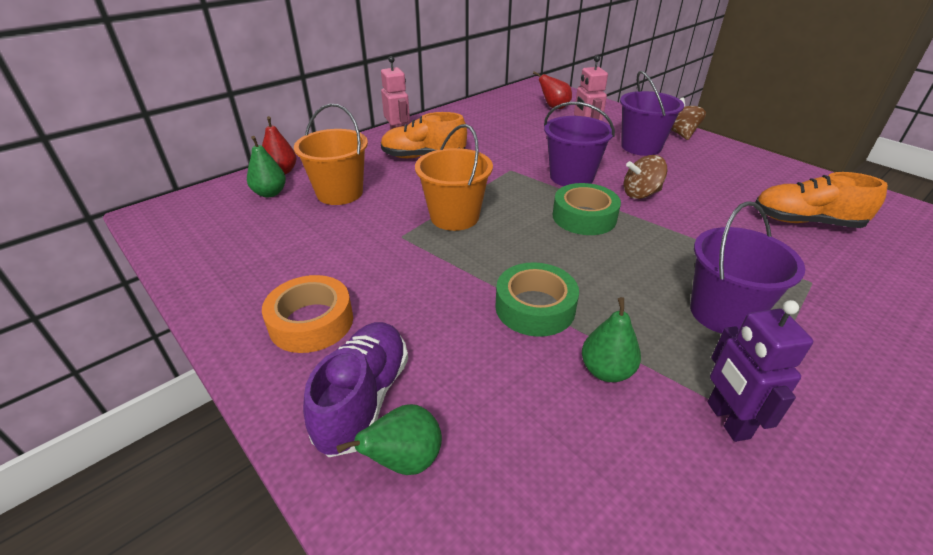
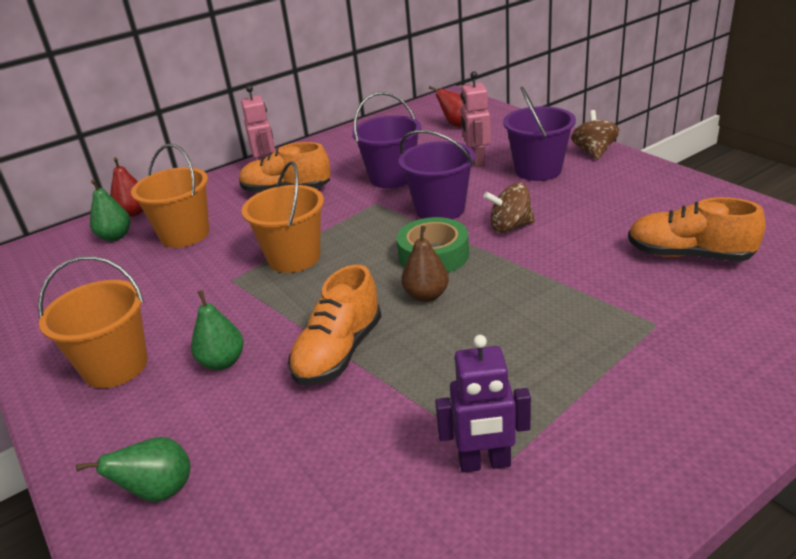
camera: 10 degrees right, 5 degrees down
orange tape [262,275,353,353] -> orange bucket [38,256,148,388]
purple shoe [303,322,408,457] -> none
green tape [495,262,579,337] -> orange shoe [288,265,382,385]
green pear [582,297,641,382] -> green pear moved to [191,290,244,370]
purple bucket [690,201,805,334] -> purple bucket moved to [352,92,421,188]
purple robot [708,300,813,442] -> purple robot turned 90 degrees counterclockwise [435,335,531,473]
none -> brown pear [401,226,449,302]

